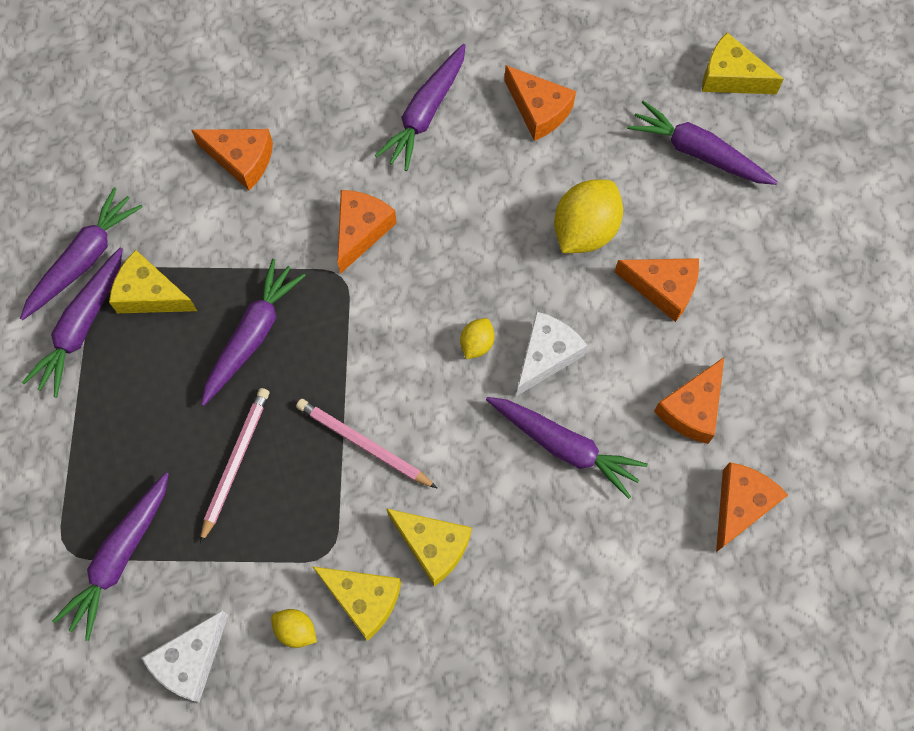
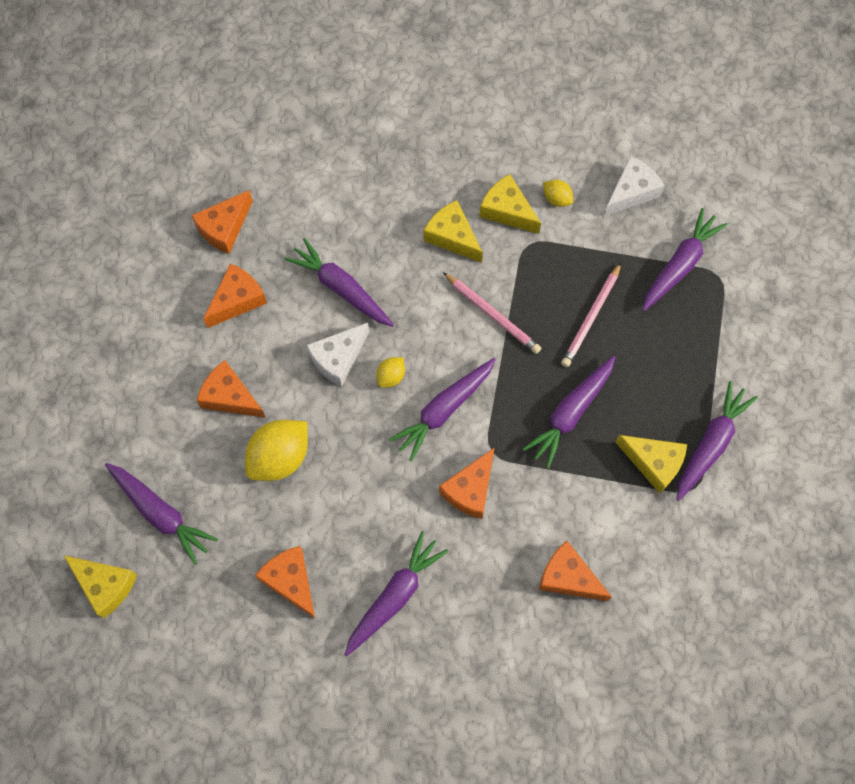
camera: 170 degrees left, 0 degrees up
purple carrot [20,187,143,320] -> purple carrot moved to [388,358,496,462]

